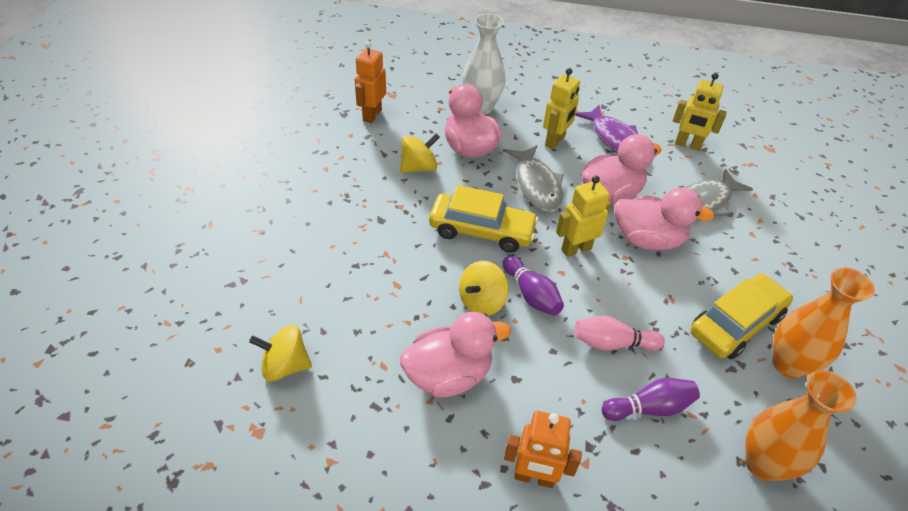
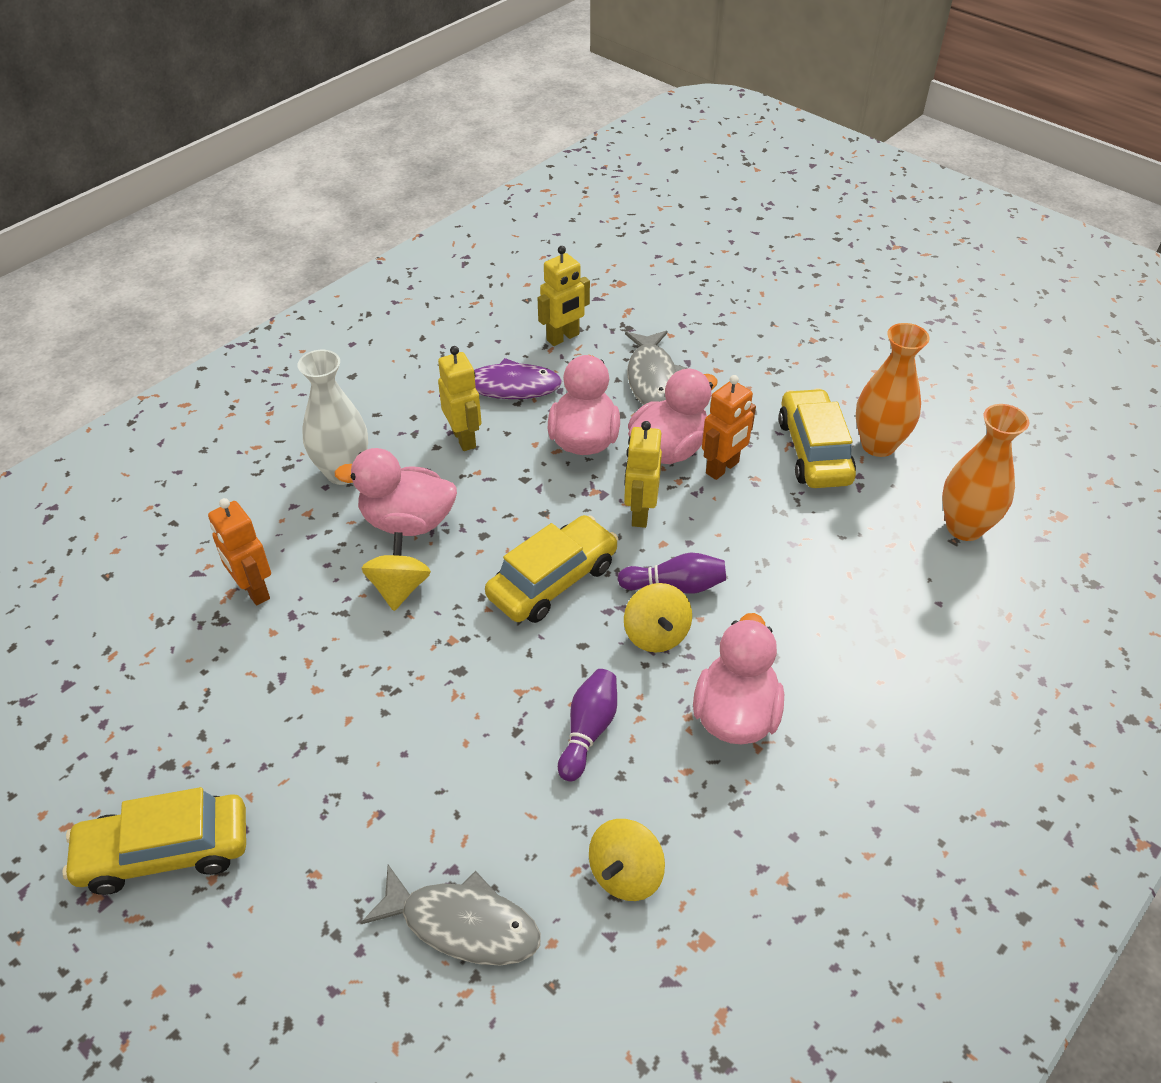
camera: 55 degrees left, 0 degrees up
orange robot [504,411,582,488] -> orange robot moved to [702,375,756,480]
grey fish [505,145,564,212] -> grey fish moved to [361,865,541,965]
pink bowling pin [574,316,665,351] -> none
purple bowling pin [602,378,700,421] -> purple bowling pin moved to [558,669,617,782]
none -> yellow car [62,787,246,895]

